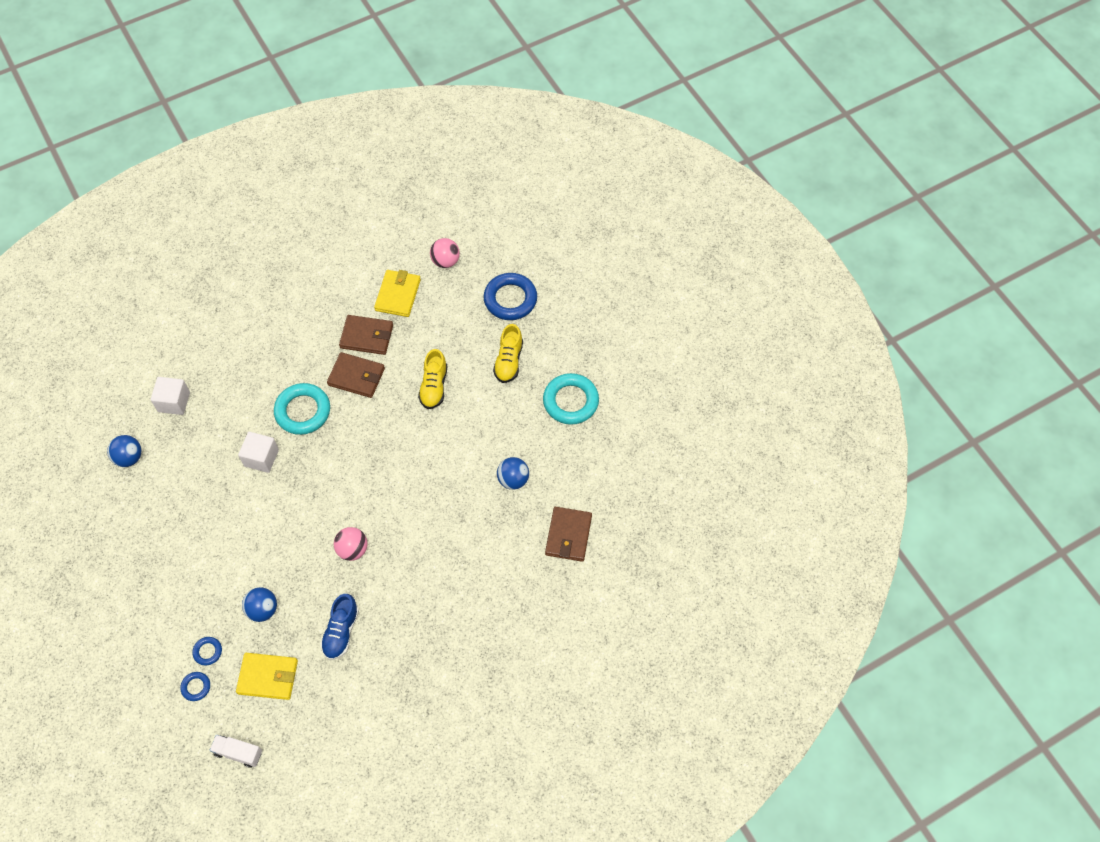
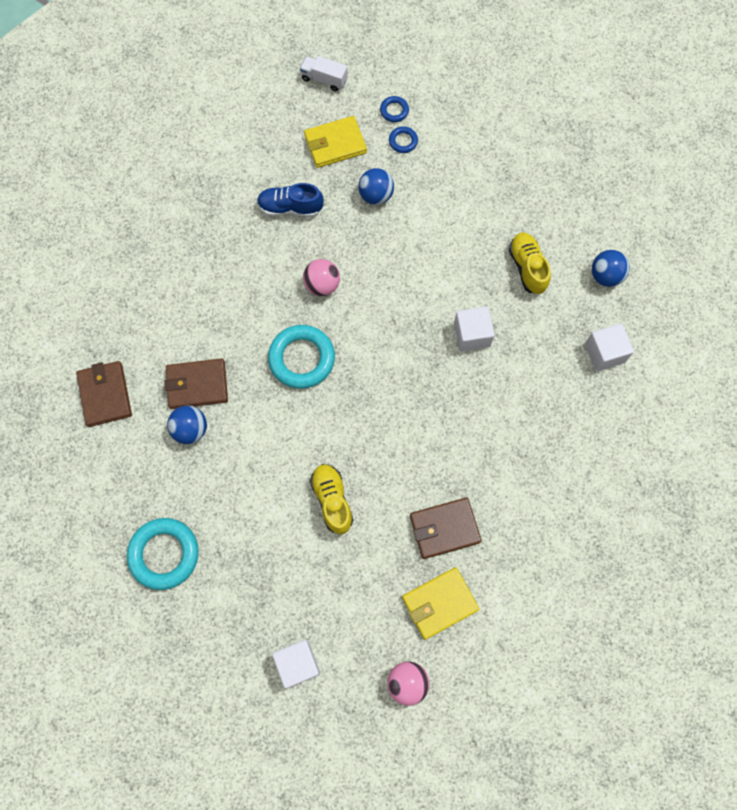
camera: 155 degrees right, 10 degrees up
white truck [209,735,262,768] -> white truck turned 150 degrees counterclockwise [300,56,348,92]
turquoise ring [274,383,330,435] -> turquoise ring moved to [268,325,335,389]
blue shoe [320,594,359,660] -> blue shoe turned 75 degrees counterclockwise [257,183,324,217]
brown wallet [327,352,385,398] -> brown wallet moved to [164,358,228,409]
yellow wallet [374,270,421,317] -> yellow wallet turned 75 degrees clockwise [402,567,479,640]
blue ring [483,273,537,320] -> white cube [272,640,320,689]
yellow shoe [493,324,523,383] -> yellow shoe moved to [509,233,551,294]

